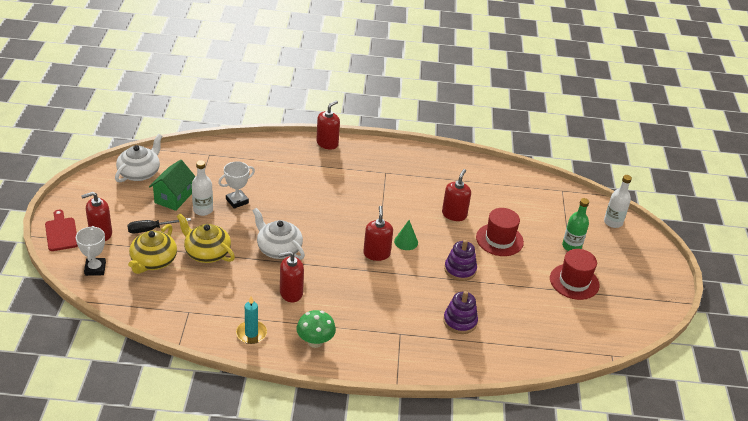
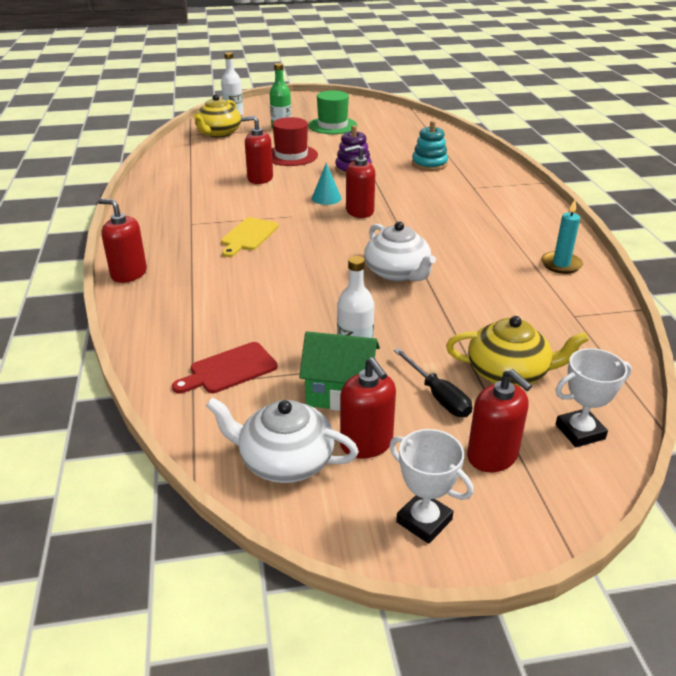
camera: 100 degrees left, 5 degrees down
red cutting board [45,210,78,251] -> red cutting board moved to [172,342,277,393]
yellow teapot [177,213,235,263] -> yellow teapot moved to [193,94,241,137]
white trophy [218,161,255,209] -> white trophy moved to [389,429,473,544]
white teapot [252,208,305,260] -> white teapot turned 60 degrees counterclockwise [364,222,436,281]
red soap dispenser [278,251,304,302] -> red soap dispenser moved to [340,357,396,459]
green mushroom [297,310,336,348] -> none
green cone [394,220,418,250] -> turquoise cone [312,163,342,205]
purple stacking toy [443,291,478,334] -> turquoise stacking toy [412,121,448,171]
red hat [550,249,600,300] -> green hat [309,90,357,134]
none -> yellow cutting board [221,217,279,257]

